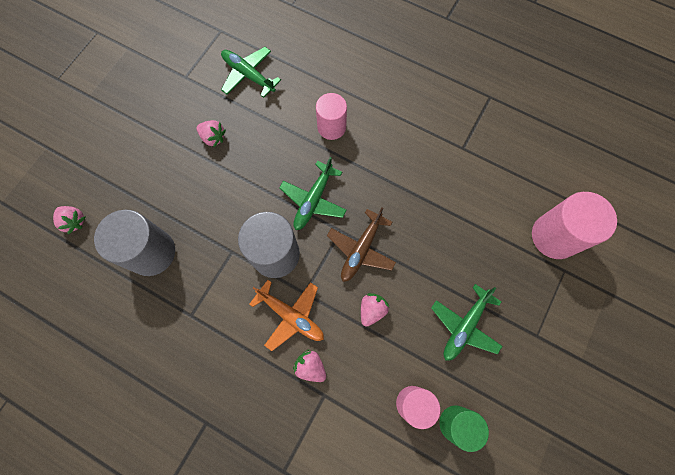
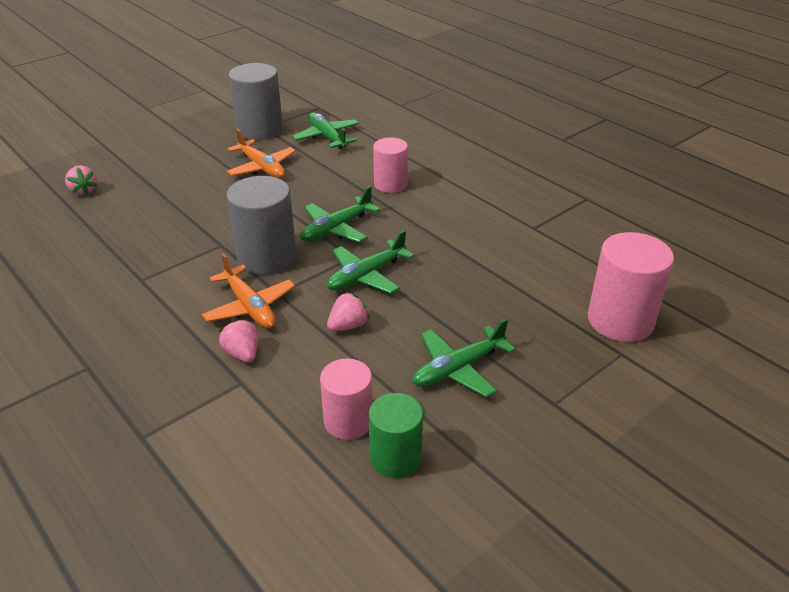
camera: 20 degrees right, 35 degrees down
grey cylinder [94,210,175,276] -> grey cylinder moved to [229,63,283,140]
pink strawberry [196,120,226,147] -> orange plane [226,129,296,178]
brown plane [327,208,396,282] -> green plane [327,230,414,294]

